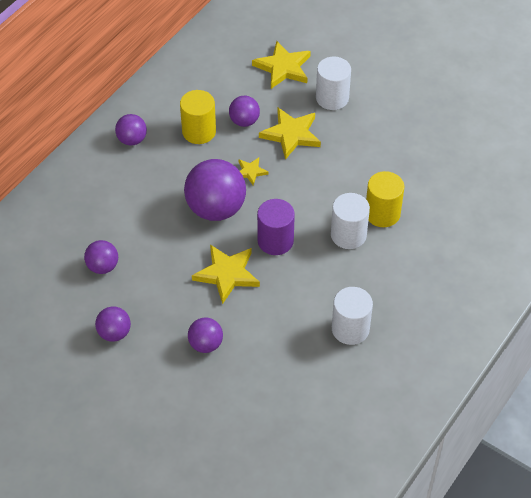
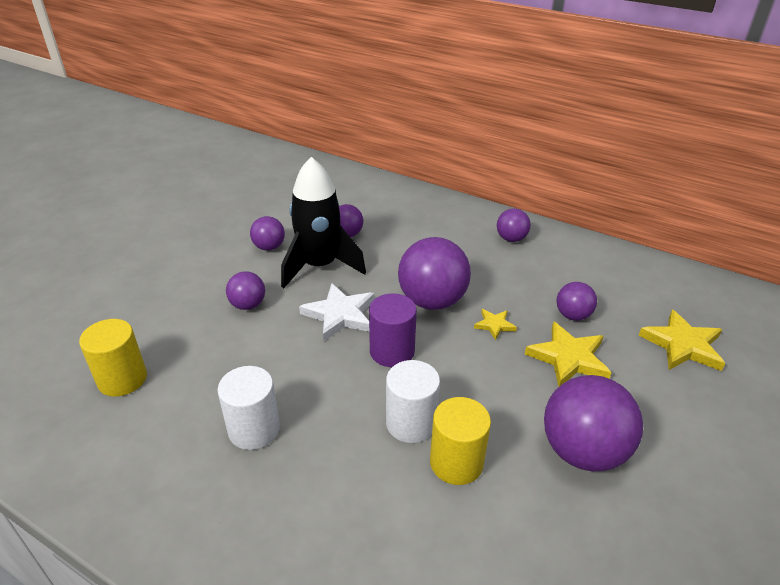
camera: 85 degrees right, 15 degrees down
yellow cylinder [180,90,216,144] -> yellow cylinder moved to [79,319,147,397]
yellow star [192,245,260,304] -> white star [299,283,375,341]
white cylinder [316,57,351,110] -> none
none -> black rocket [281,157,366,288]
none -> purple ball [544,375,643,472]

